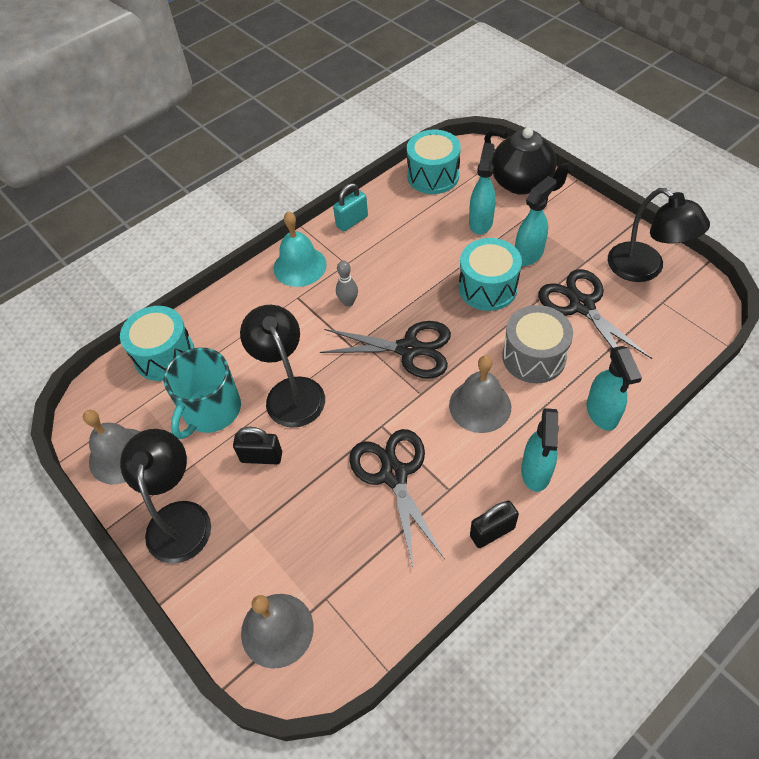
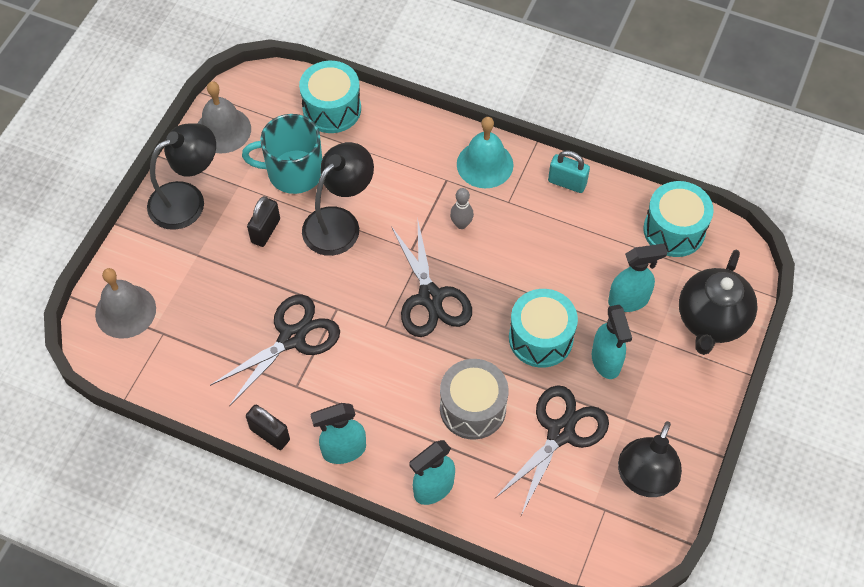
camera: 60 degrees right, 5 degrees up
black padlock [233,427,282,464] -> black padlock turned 45 degrees clockwise [247,196,280,247]
grey bell [449,356,511,433] -> none
turquoise spray bottle [515,176,557,266] -> turquoise spray bottle turned 60 degrees clockwise [592,305,632,379]

